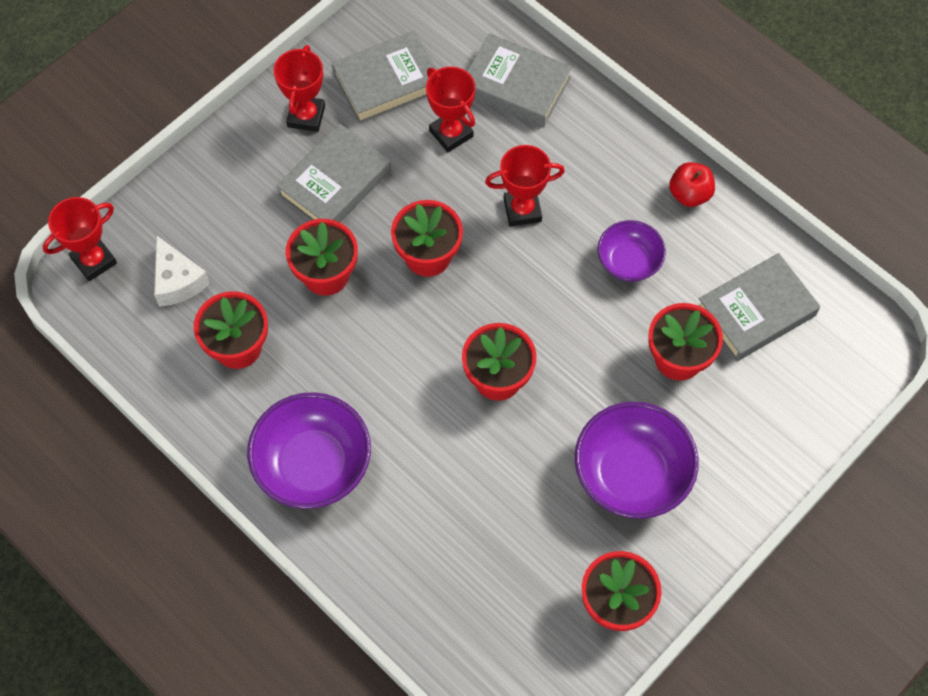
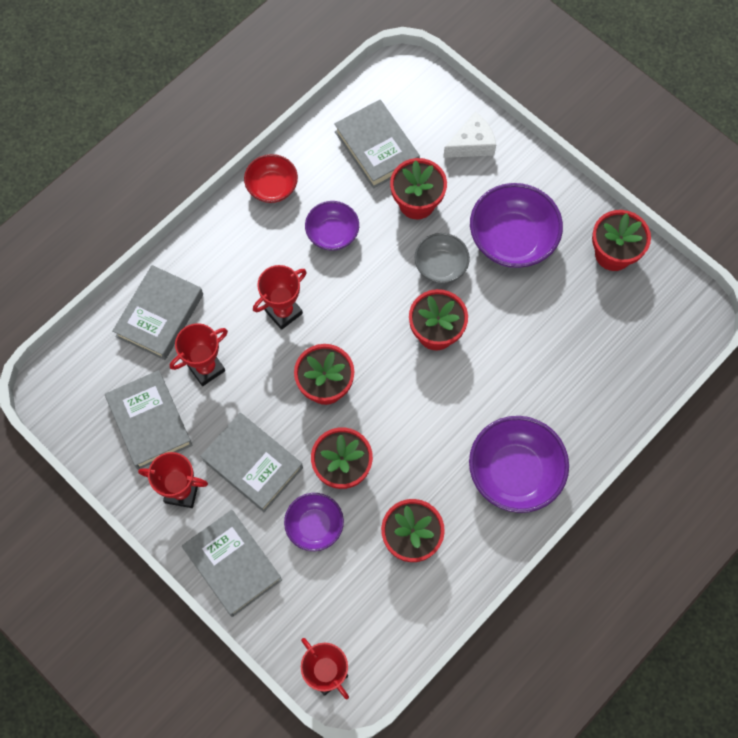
camera: 90 degrees left, 5 degrees up
white cheese [154,235,210,307] -> white cheese moved to [443,112,496,158]
red trophy [485,145,565,227] -> red trophy turned 60 degrees clockwise [253,265,307,330]
red apple [669,162,715,207] -> red bowl [244,154,298,203]
none -> grey book [182,510,282,617]
none -> purple bowl [284,493,344,551]
none -> grey bowl [415,233,470,283]

